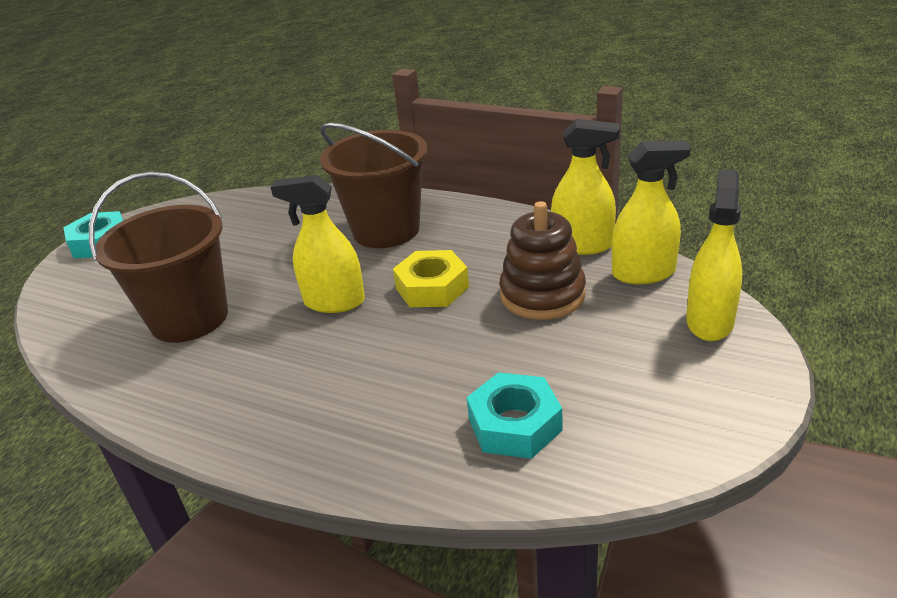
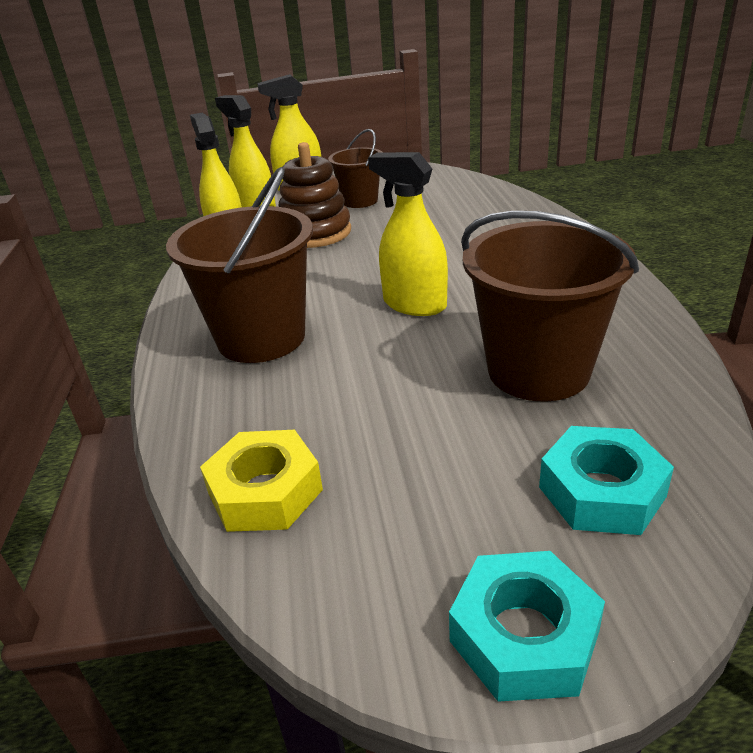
camera: 125 degrees left, 0 degrees up
yellow spray bottle [271,175,365,313] -> yellow spray bottle turned 150 degrees clockwise [368,152,448,316]
yellow nut [393,250,469,307] -> yellow nut moved to [200,430,323,532]
turquoise nut [467,372,562,459] -> turquoise nut moved to [539,426,674,535]
none -> brown bucket [328,129,383,208]

